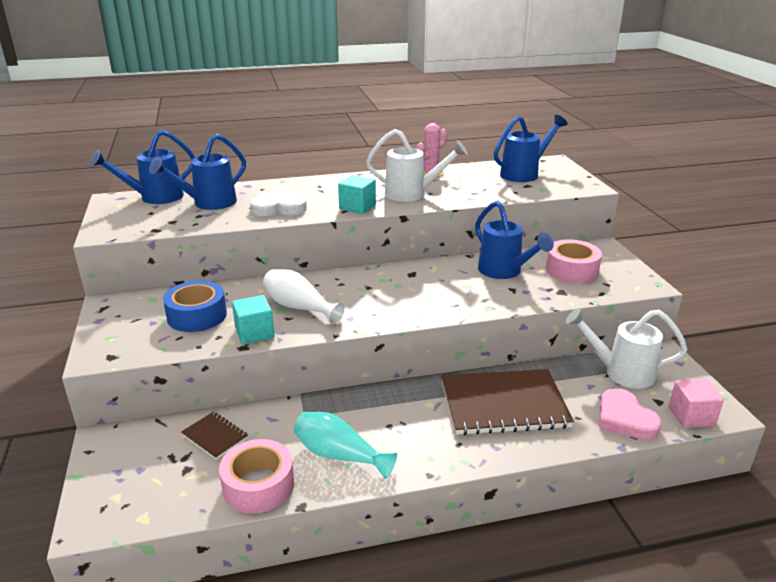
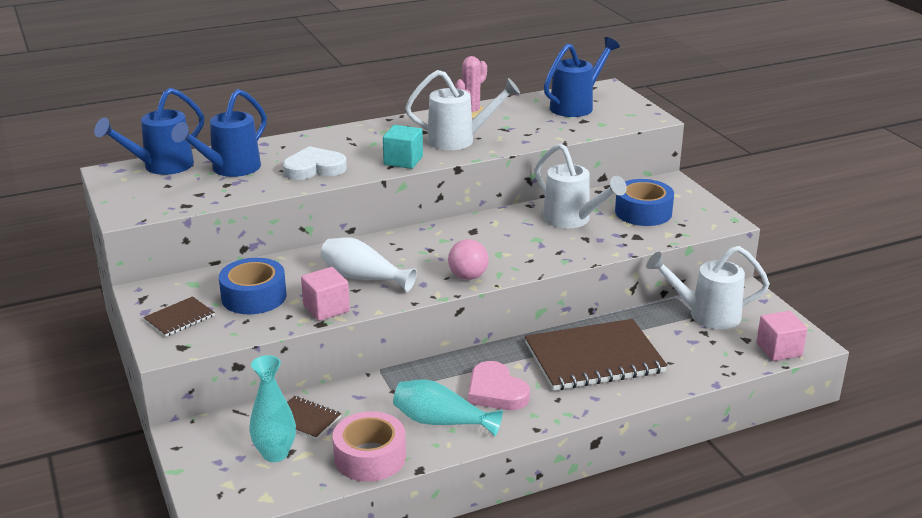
camera: 10 degrees left, 0 degrees up
turquoise cube [232,295,274,344] -> pink cube [301,267,350,321]
blue watering can [475,201,554,279] -> white watering can [535,143,627,228]
pink tape [546,240,602,283] -> blue tape [615,179,674,226]
pink heart [599,388,662,440] -> pink heart moved to [468,361,530,410]
none -> brown notebook [143,296,215,337]
none -> turquoise vase [249,355,296,462]
none -> pink ball [448,239,489,280]

